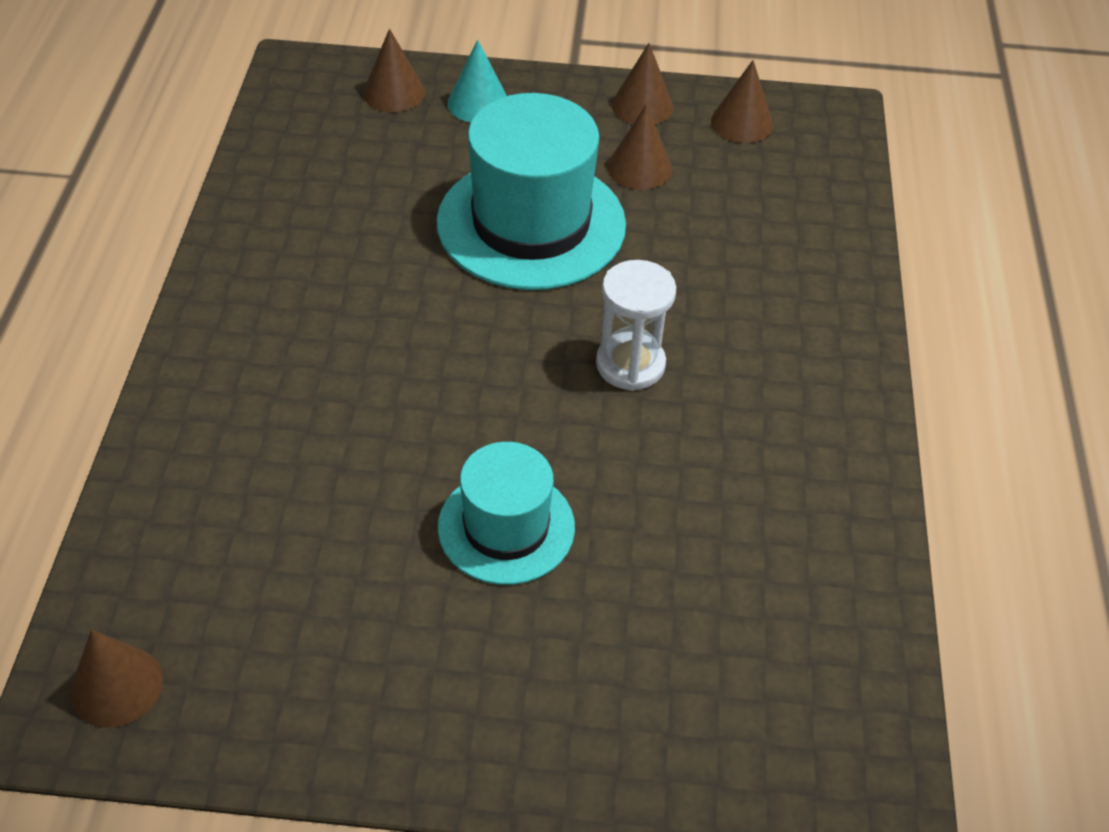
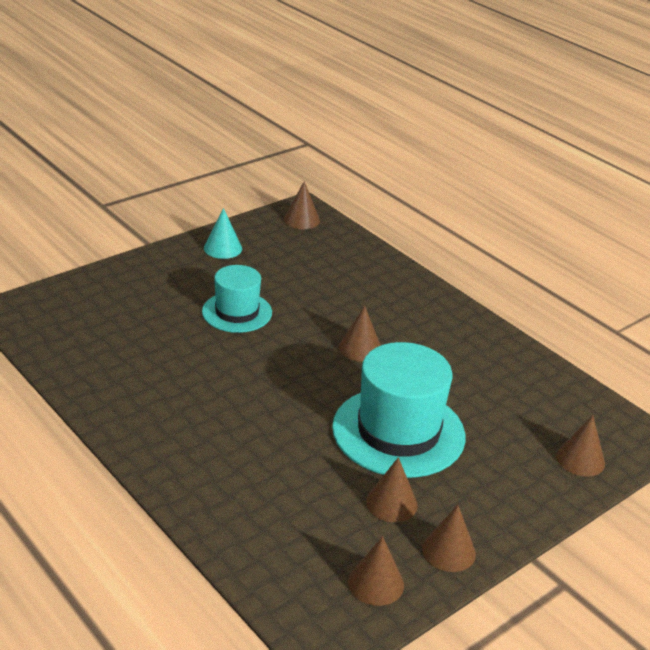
camera: 135 degrees right, 15 degrees down
turquoise cone [447,40,507,123] -> turquoise cone moved to [204,208,242,259]
white hourglass [596,260,676,391] -> none
none -> brown cone [339,306,381,362]

